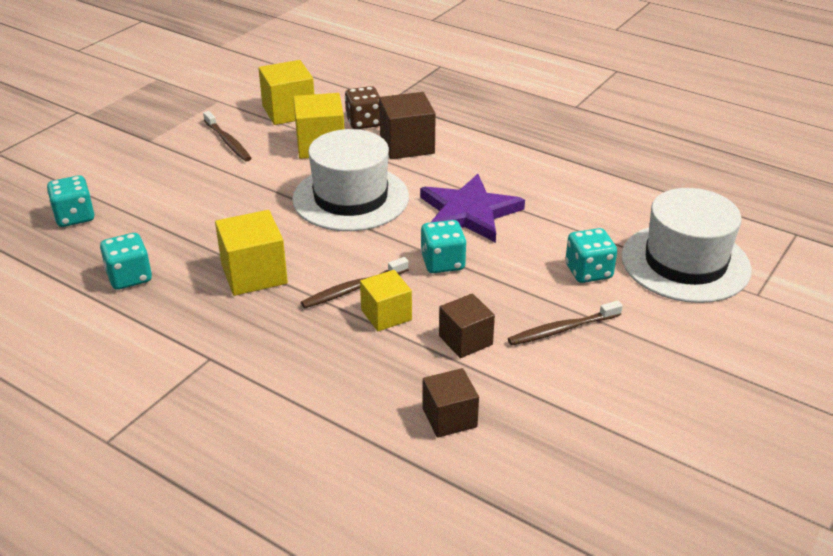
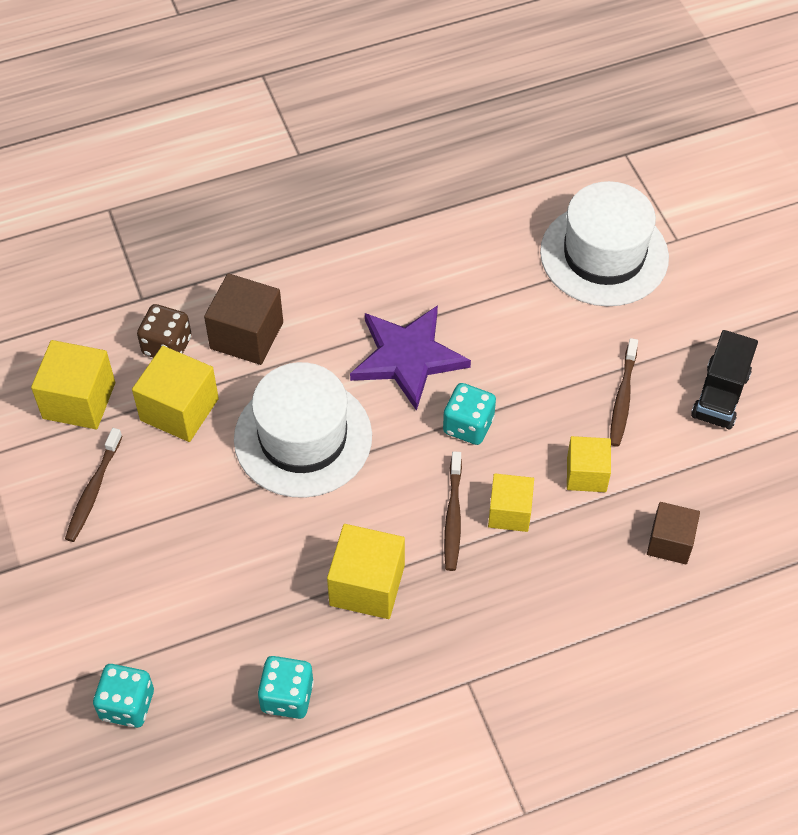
camera: 55 degrees left, 20 degrees up
brown toothbrush [203,111,252,161] -> brown toothbrush turned 105 degrees clockwise [65,428,122,542]
brown cube [439,293,495,358] -> yellow cube [567,436,611,492]
turquoise dice [565,228,617,283] -> none
none -> black truck [691,330,758,429]

